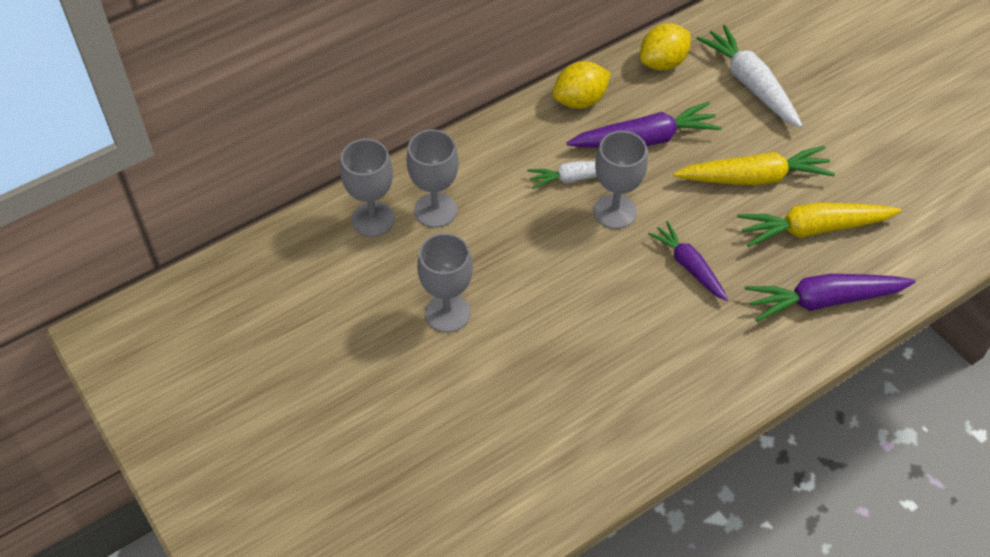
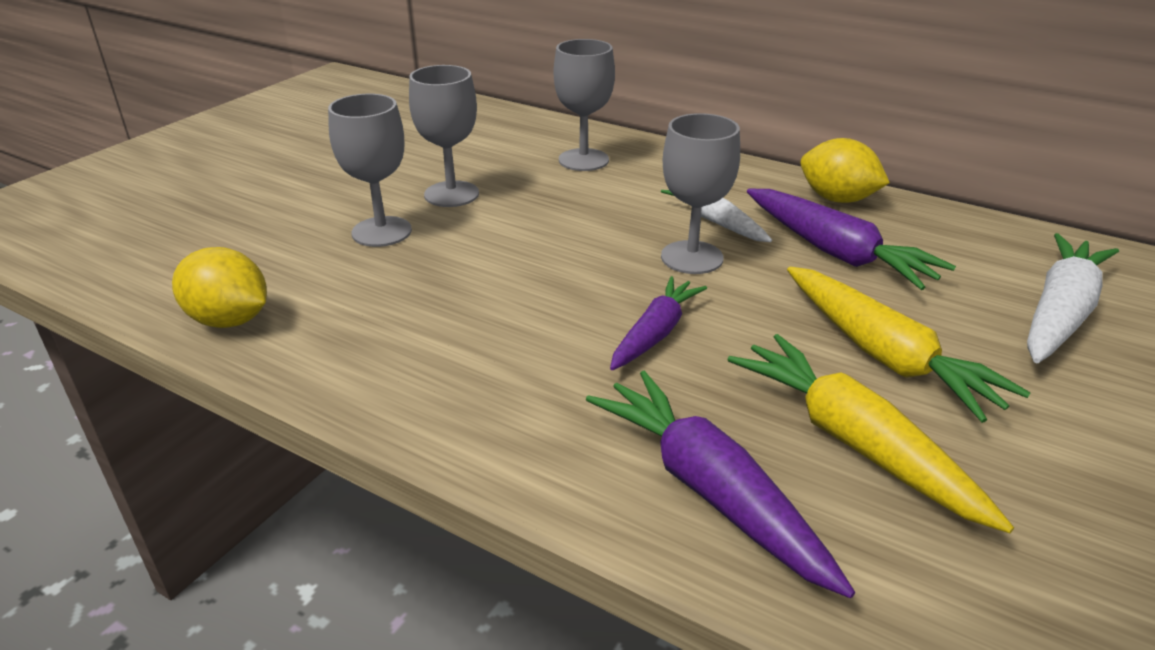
camera: 65 degrees right, 20 degrees down
grey goblet [340,139,395,237] -> grey goblet moved to [328,94,412,247]
yellow lemon [640,23,691,70] -> yellow lemon moved to [172,247,267,328]

